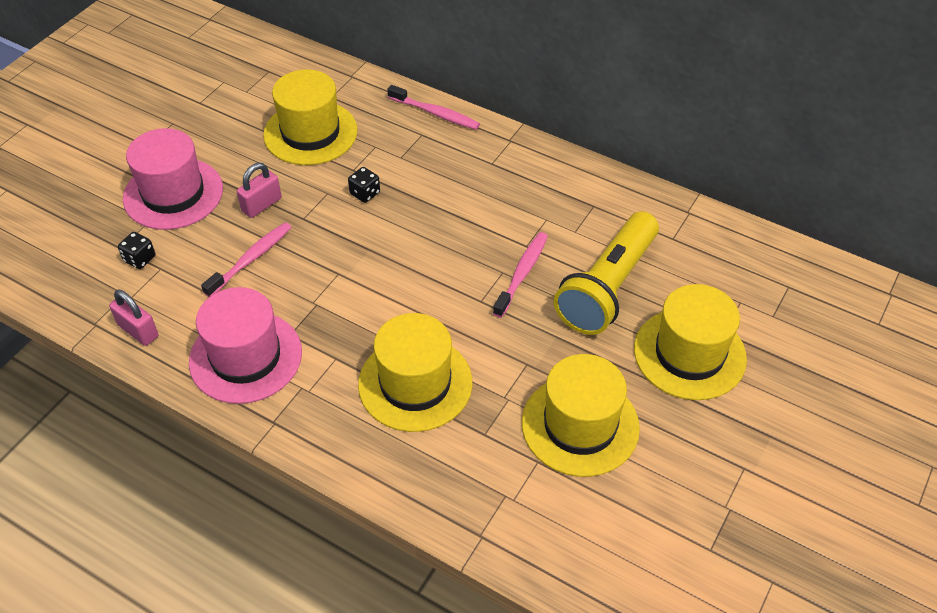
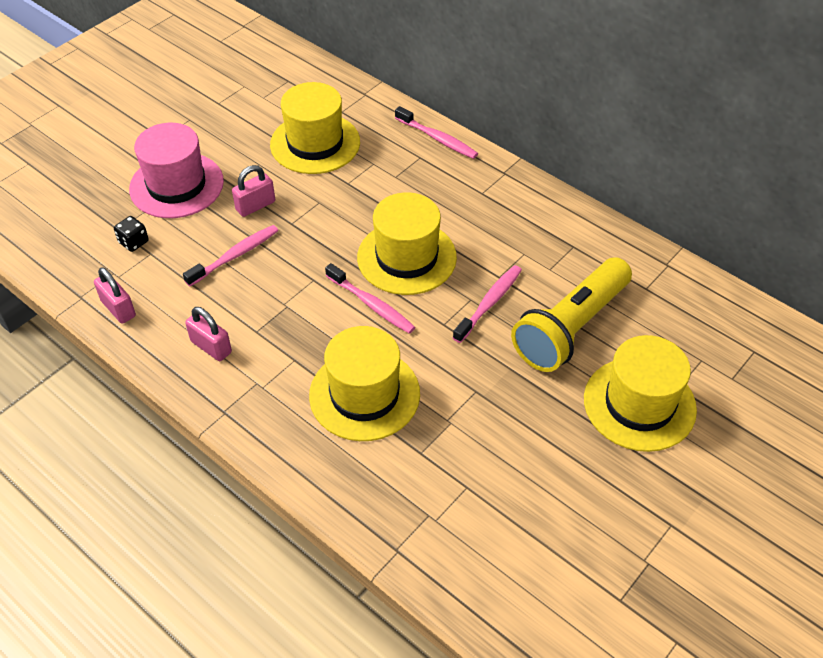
camera: 10 degrees right, 0 degrees up
pink hat [189,287,302,404] -> pink padlock [185,307,232,361]
black dice [348,167,380,203] -> none
yellow hat [522,354,640,477] -> yellow hat moved to [357,192,457,295]
none -> pink toothbrush [325,263,415,334]

